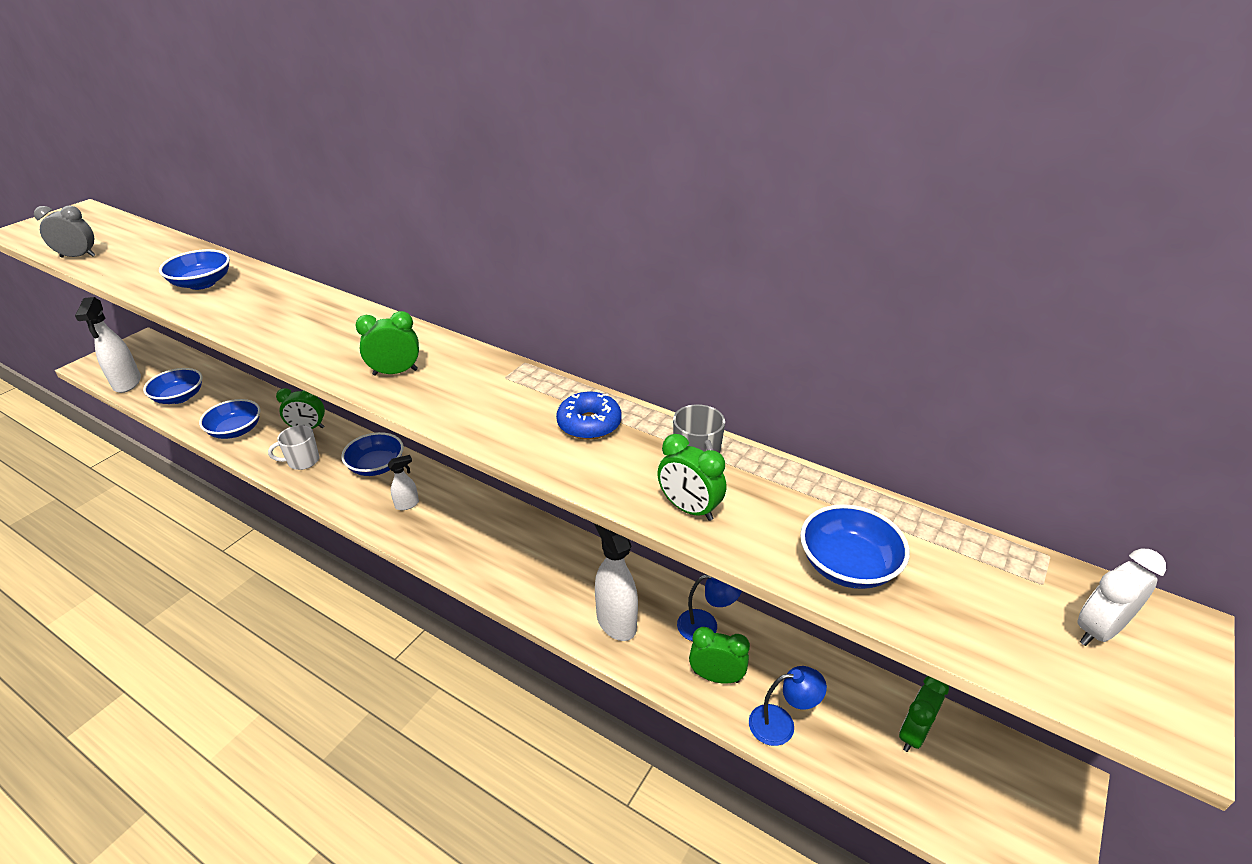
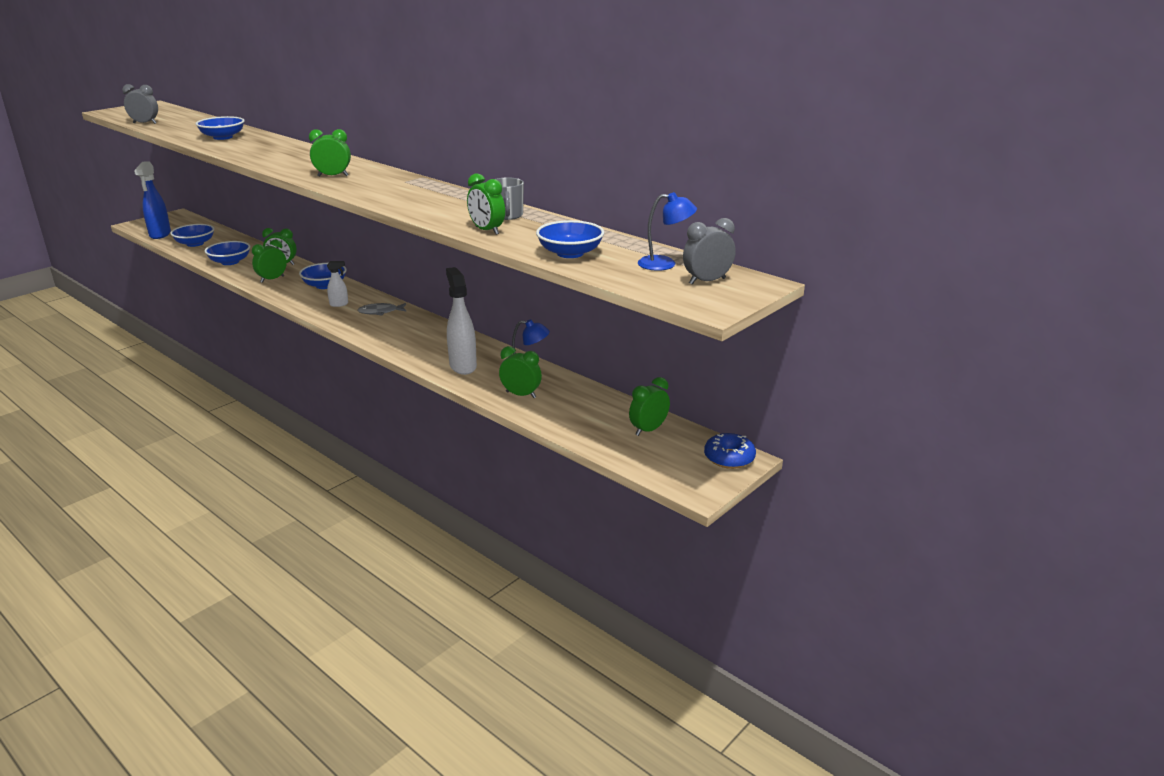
camera: 10 degrees right, 10 degrees down
white spray bottle [75,297,141,393] -> blue spray bottle [134,162,171,239]
white mug [268,425,319,470] -> green clock [252,239,287,283]
blue donut [556,392,621,440] -> blue donut moved to [704,433,756,469]
blue lamp [749,666,827,746] -> blue lamp moved to [638,192,697,271]
white clock [1077,548,1166,646] -> grey clock [683,218,736,284]
none -> grey fish [358,303,407,315]

